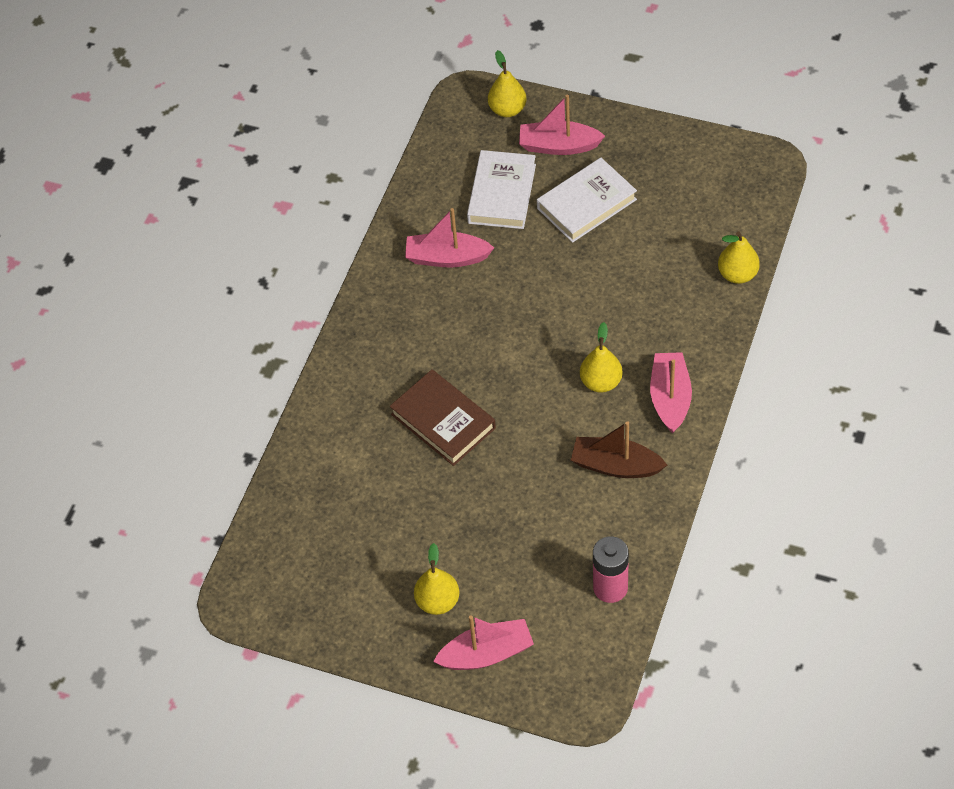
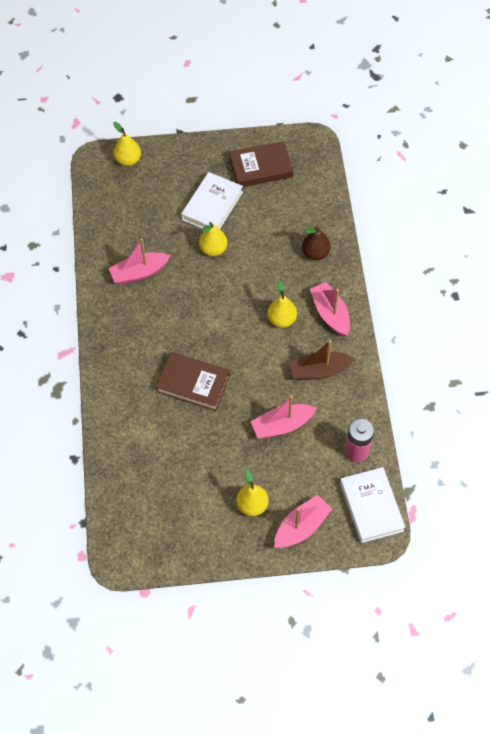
camera: 30 degrees left, 5 degrees up
white book [467,150,536,229] -> white book moved to [340,467,405,543]
pink boat [519,94,605,155] -> pink boat moved to [250,395,316,439]
yellow pear [718,232,760,284] -> yellow pear moved to [199,222,228,256]
none -> brown book [229,141,294,187]
none -> brown pear [302,226,331,260]

